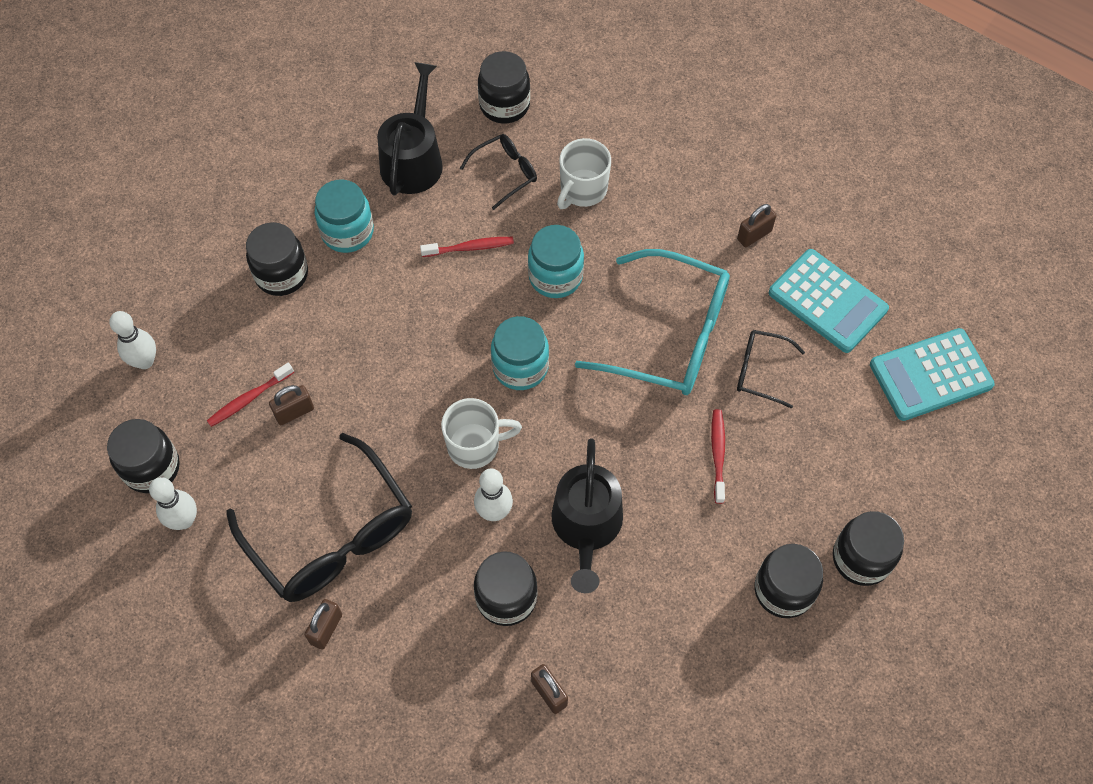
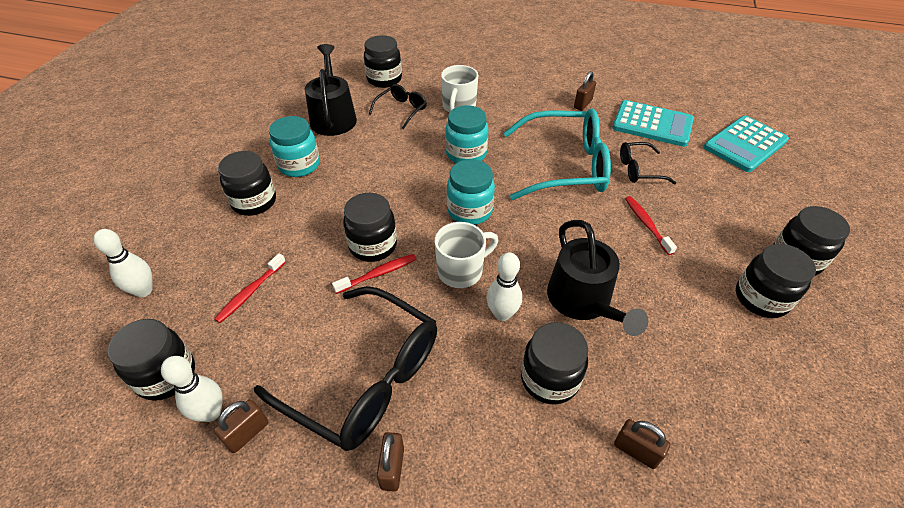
camera: 20 degrees left, 15 degrees down
brown padlock [269,385,314,425] -> brown padlock moved to [214,399,268,453]
red toothbrush [420,237,514,257] -> red toothbrush moved to [332,254,417,294]
none -> black jar [343,193,397,262]

